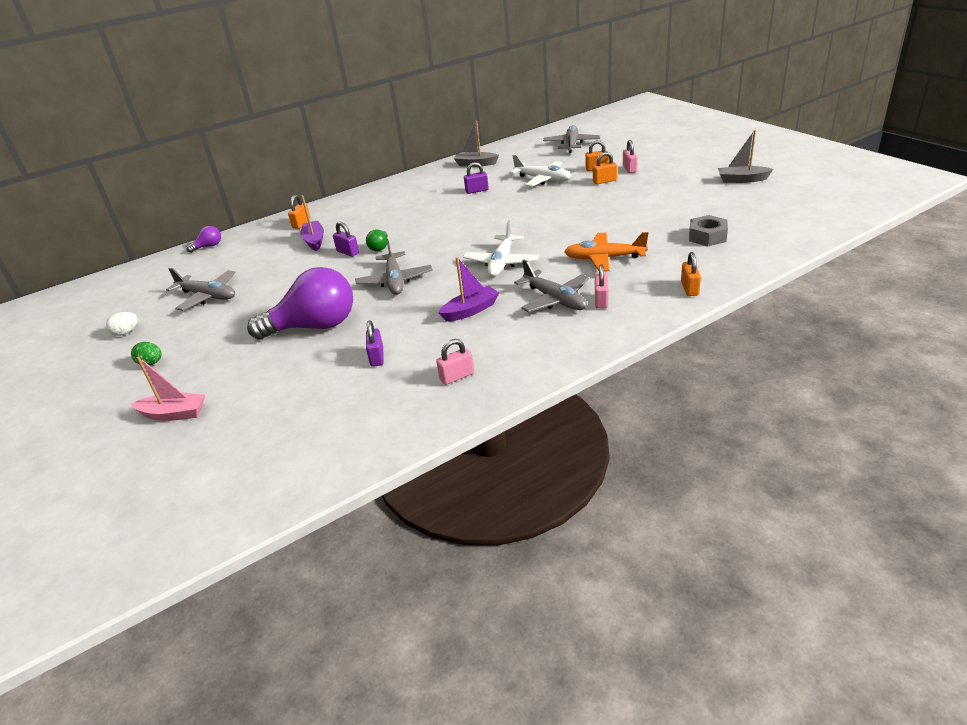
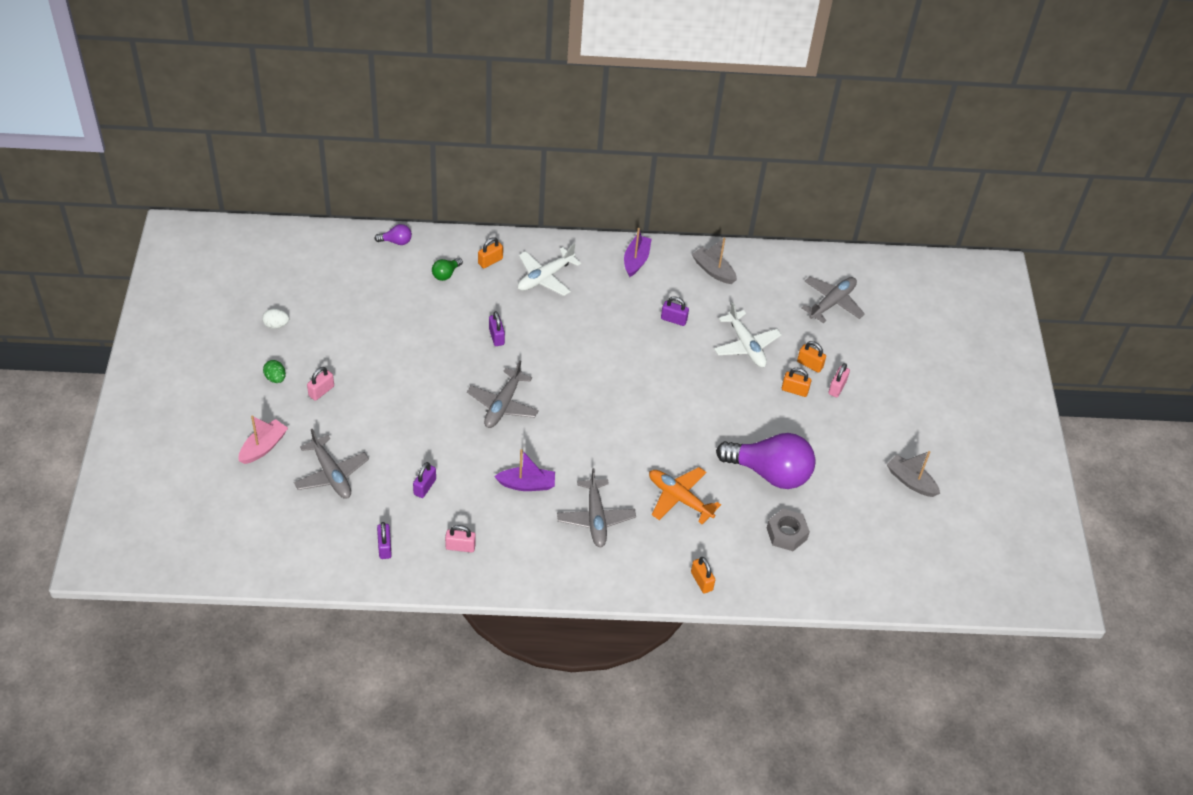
camera: 25 degrees right, 15 degrees up
pink boat [131,356,205,421] -> pink boat turned 90 degrees counterclockwise [239,415,288,464]
grey plane [166,268,236,311] -> grey plane moved to [294,429,369,499]
purple light bulb [247,267,353,340] -> purple light bulb moved to [716,433,816,489]
purple boat [301,195,324,251] -> purple boat moved to [624,228,651,277]
green light bulb [366,229,388,251] -> green light bulb moved to [432,258,463,281]
white plane [463,220,539,277] -> white plane moved to [518,243,581,296]
pink padlock [595,265,608,309] -> pink padlock moved to [307,367,334,401]
orange padlock [681,252,701,296] -> orange padlock turned 60 degrees counterclockwise [691,557,715,594]
none -> purple padlock [377,522,392,559]

